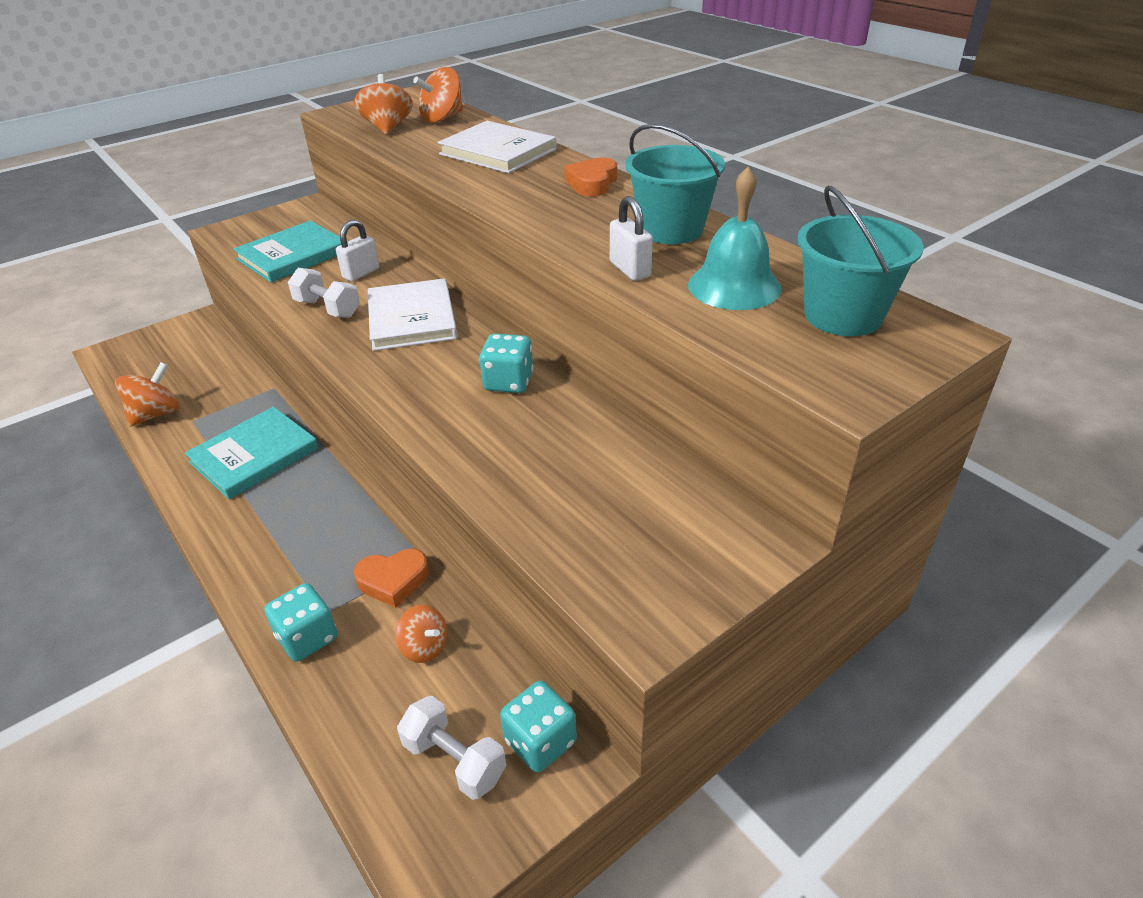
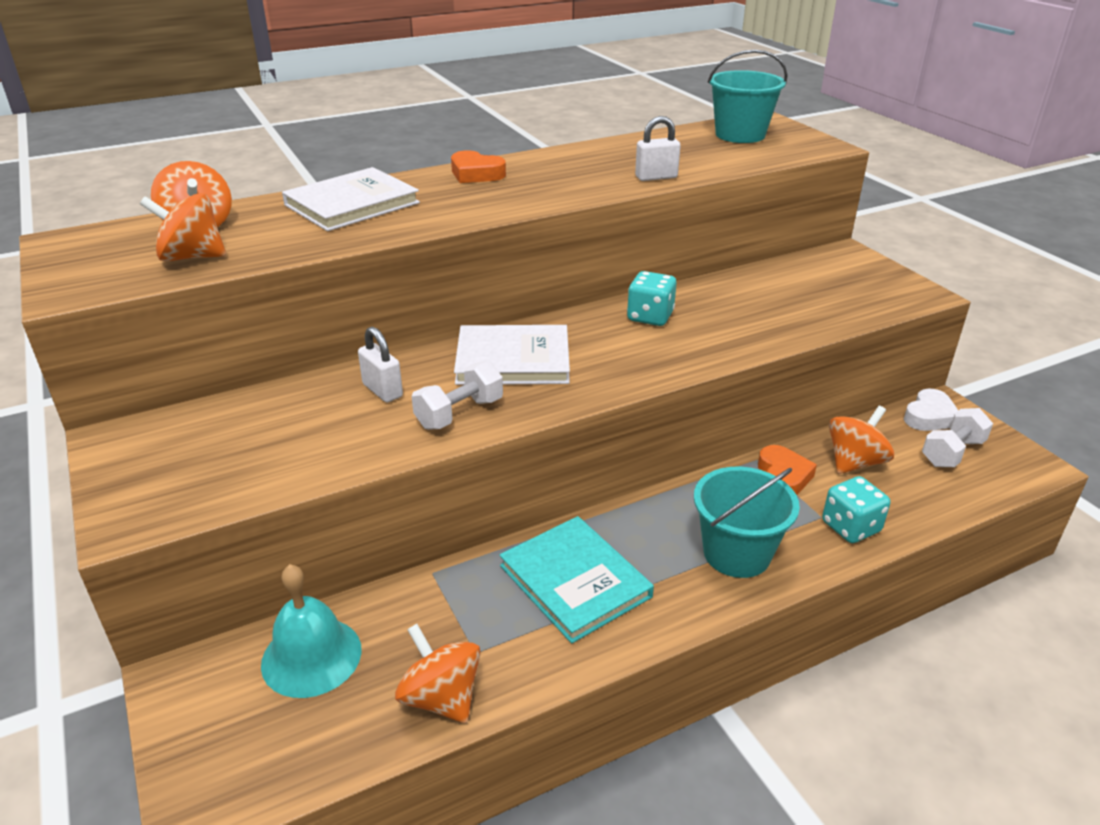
camera: 80 degrees left, 5 degrees down
turquoise book [233,221,341,282] -> none
orange spinning top [395,605,447,663] -> orange spinning top [829,406,894,474], size x1.53
turquoise dice [500,681,577,773] -> white heart [904,389,958,431]
turquoise bucket [625,124,725,244] -> turquoise bucket moved to [694,467,800,578]
turquoise bell [688,167,782,310] -> turquoise bell moved to [261,564,362,698]

